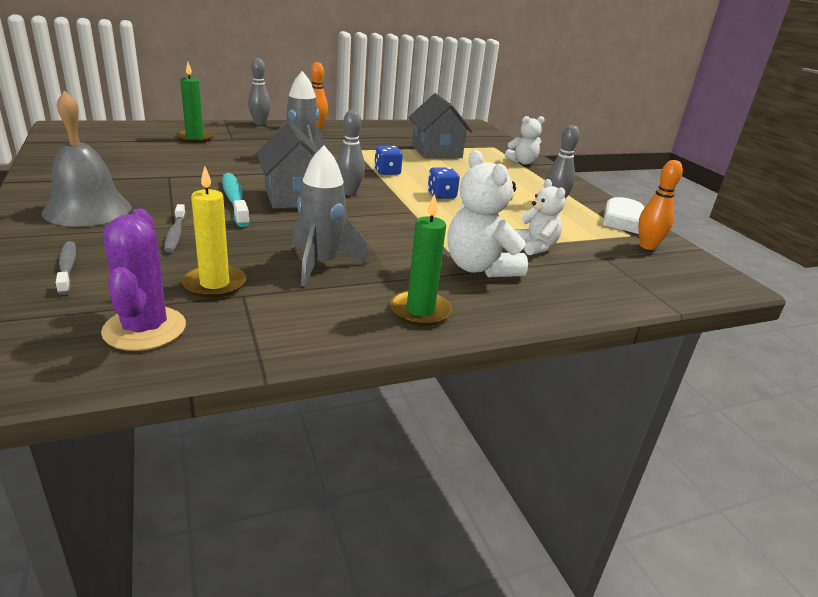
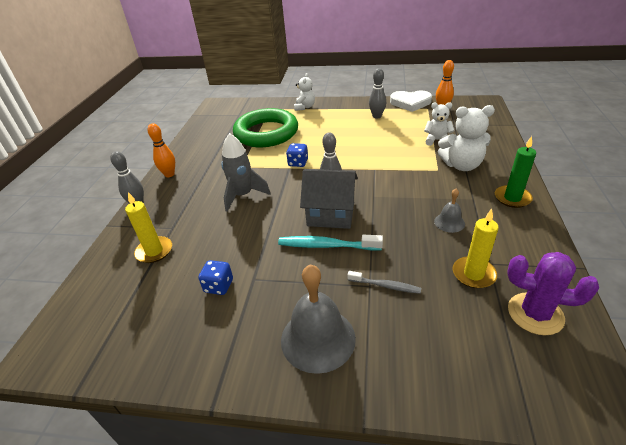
camera: 55 degrees left, 10 degrees up
grey toothbrush [56,241,76,295] -> none
green candle [175,62,214,143] -> yellow candle [125,192,172,263]
grey rocket [292,145,368,287] -> grey bell [434,188,465,233]
grey house [408,93,473,158] -> green ring [233,108,298,147]
blue dice [428,167,460,199] -> blue dice moved to [198,260,233,295]

